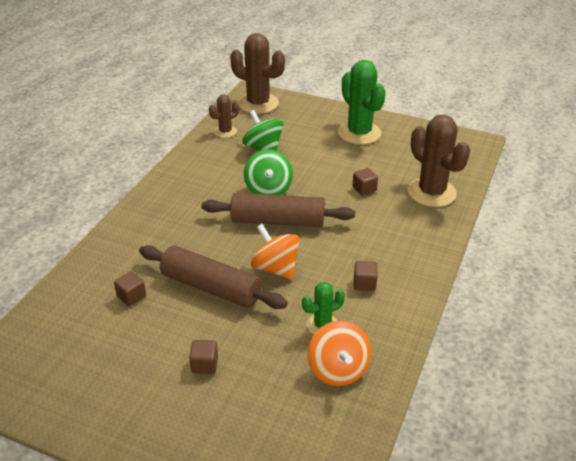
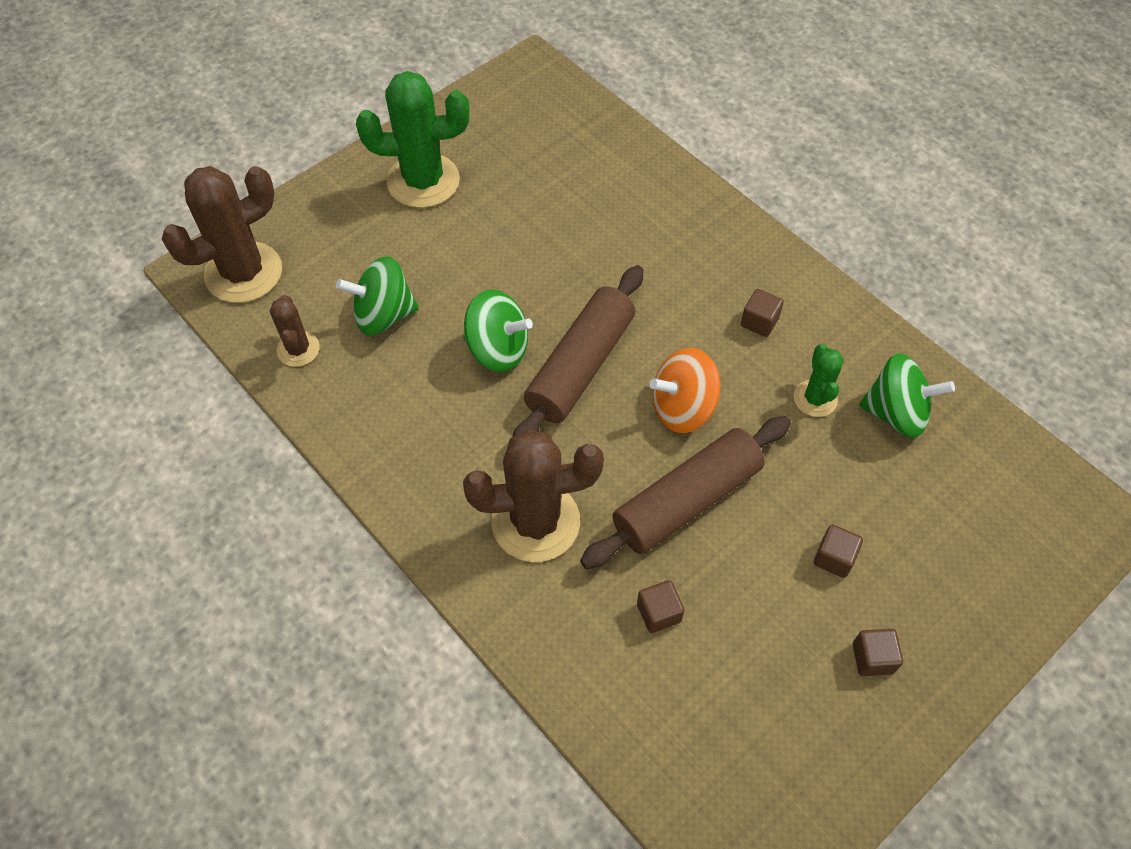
camera: 65 degrees left, 20 degrees up
orange spinning top [308,321,371,386] -> green spinning top [859,353,955,438]
brown cube [352,168,378,196] -> brown cube moved to [853,629,903,676]
brown cactus [408,115,470,207] -> brown cactus moved to [463,429,604,562]

